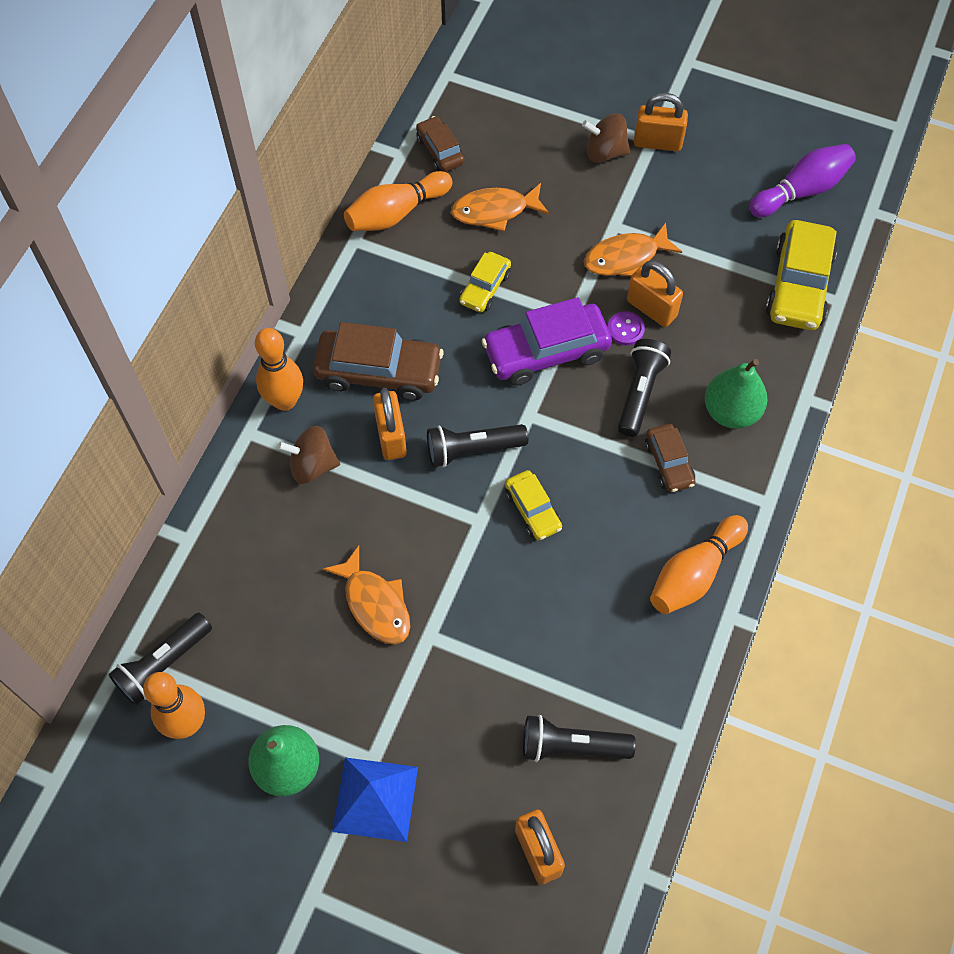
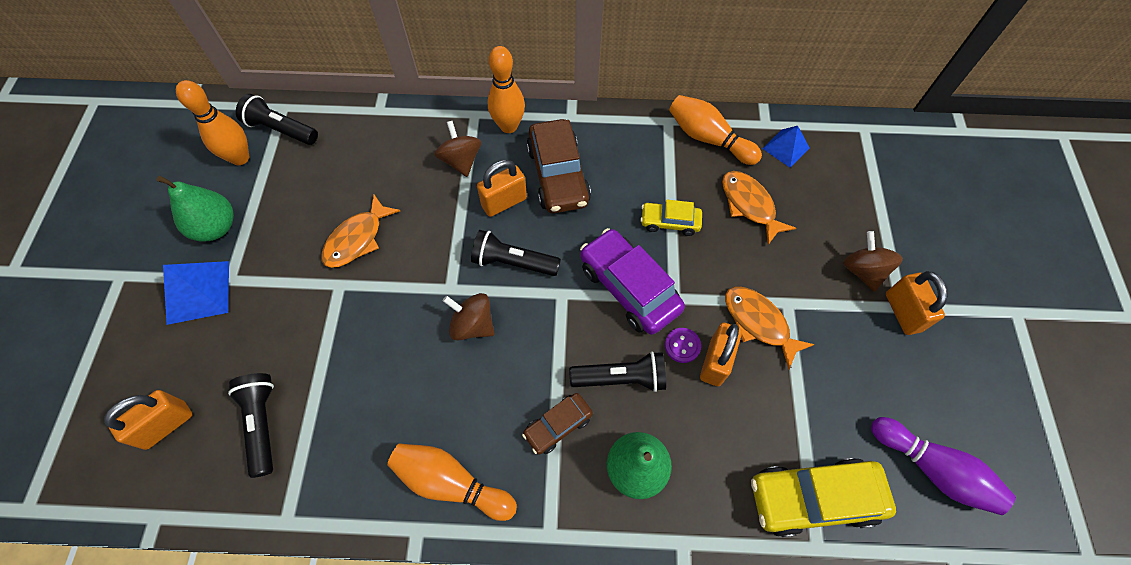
camera: 70 degrees right, 0 degrees up
brown car [416,116,465,172] -> blue pyramid [762,126,810,168]
black flashlight [427,424,528,467] -> black flashlight turned 45 degrees counterclockwise [471,230,561,276]
yellow car [505,470,562,540] -> brown spinning top [443,293,495,341]

